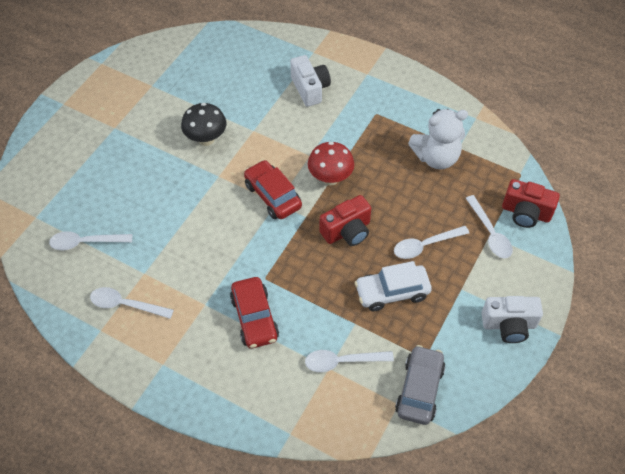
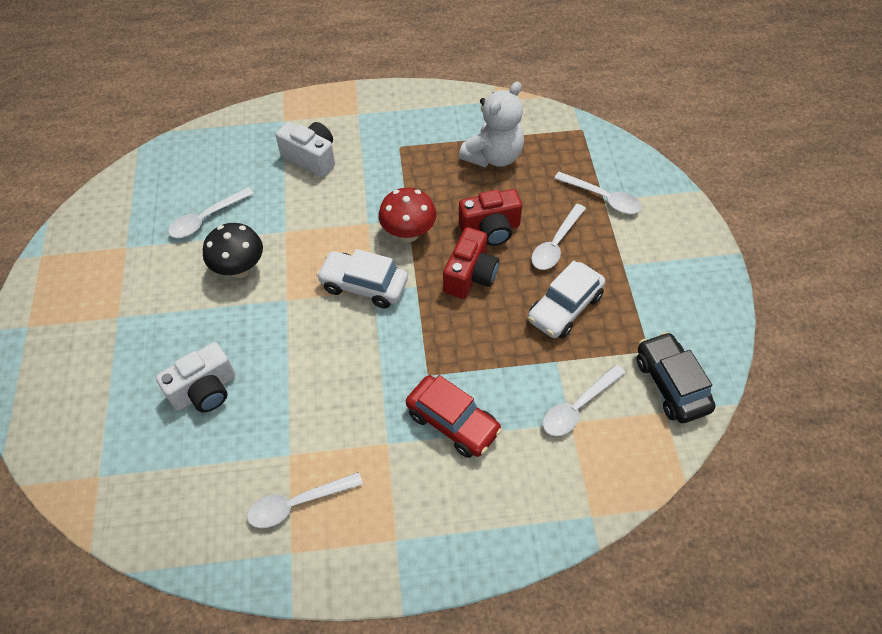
camera: 35 degrees left, 0 degrees up
white spoon [49,231,132,250] -> white spoon moved to [168,187,254,238]
red car [244,160,302,219] -> white car [316,249,408,309]
grey car [395,345,445,425] -> black car [636,332,715,423]
white camera [482,296,543,343] -> white camera moved to [156,342,235,412]
red camera [502,179,560,228] -> red camera moved to [459,189,522,246]

